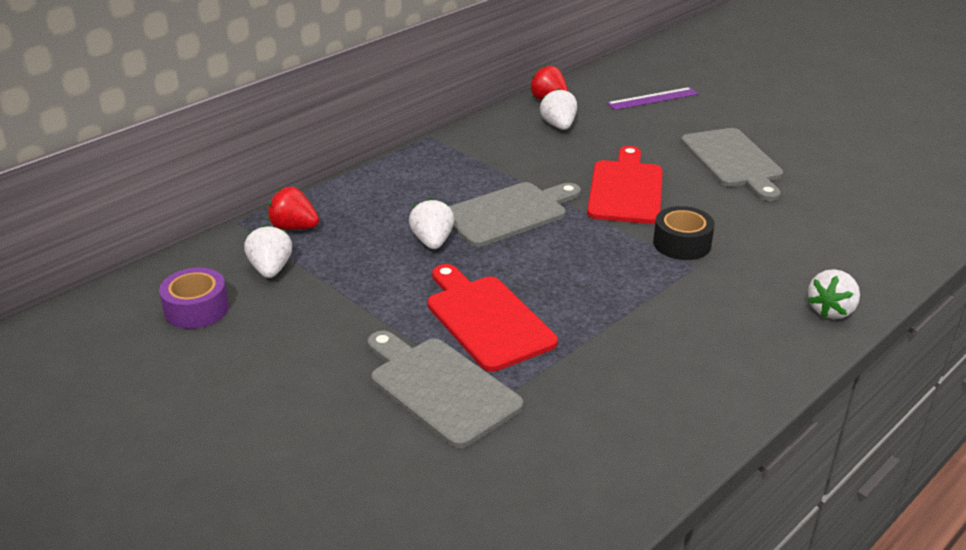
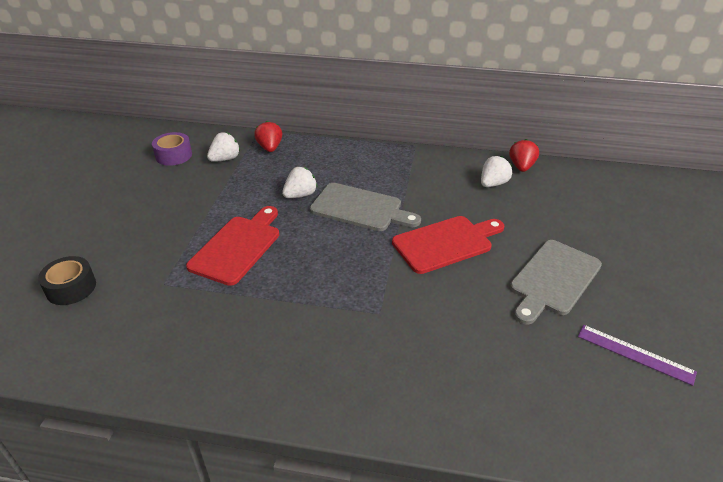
camera: 55 degrees right, 5 degrees up
grey cutting board [367,331,524,448] -> none
purple ruler [607,87,698,110] -> purple ruler moved to [578,325,697,386]
black tape [653,206,715,260] -> black tape moved to [38,256,96,305]
white strawberry [808,269,860,319] -> none

